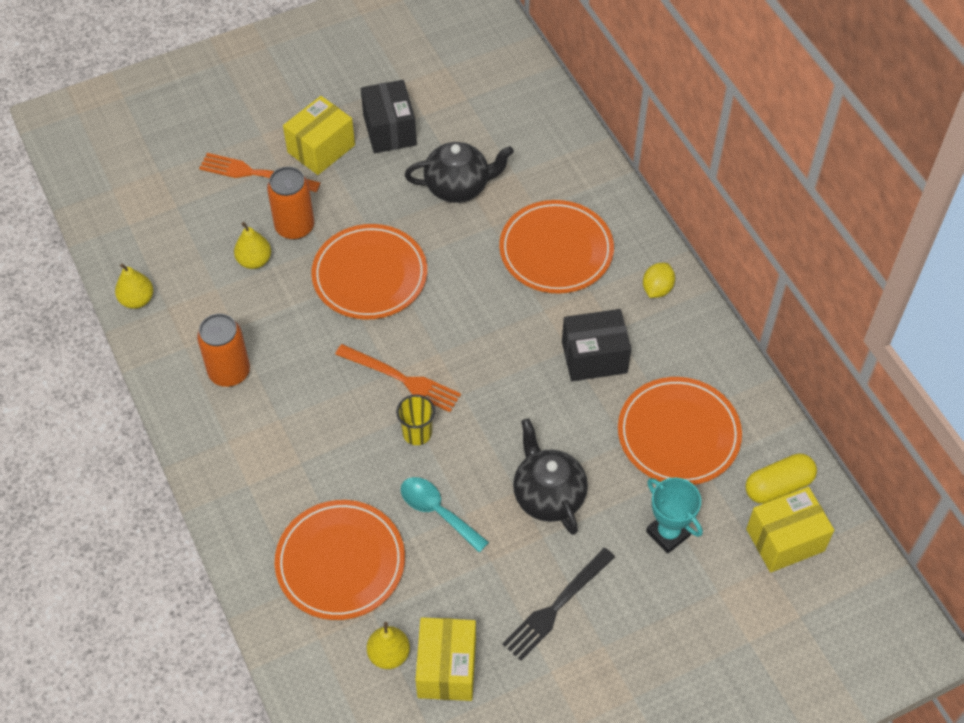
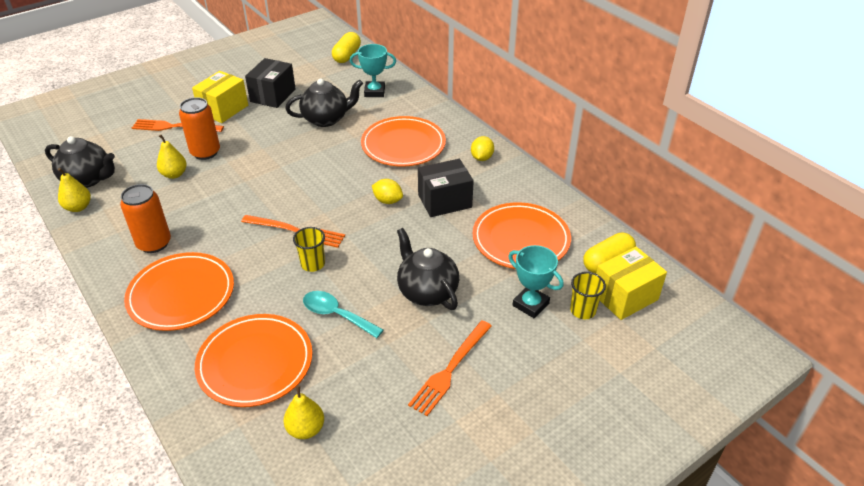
camera: 10 degrees left, 15 degrees down
orange plate [311,224,427,319] -> orange plate moved to [124,252,234,331]
black box [361,80,417,153] -> black box turned 45 degrees clockwise [245,58,296,108]
yellow box [415,617,476,701] -> none
black fork [502,548,615,661] -> orange fork [408,320,492,416]
none -> black teapot [45,136,115,188]
none -> yellow capsule [332,32,361,63]
none -> turquoise trophy [350,44,396,97]
none -> yellow lemon [372,179,403,204]
none -> yellow cup [570,272,606,319]

